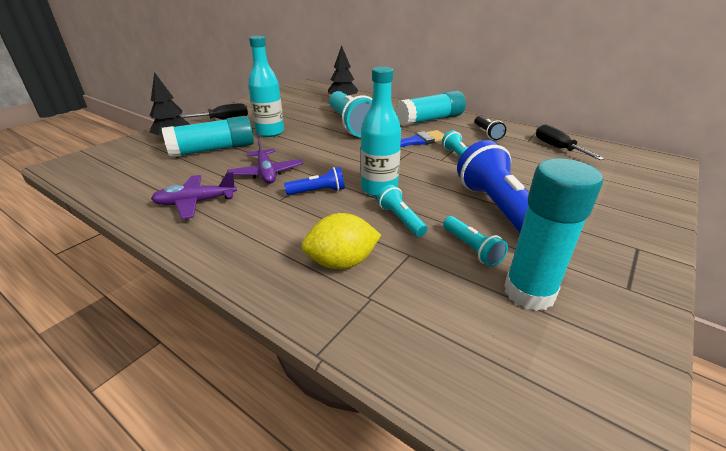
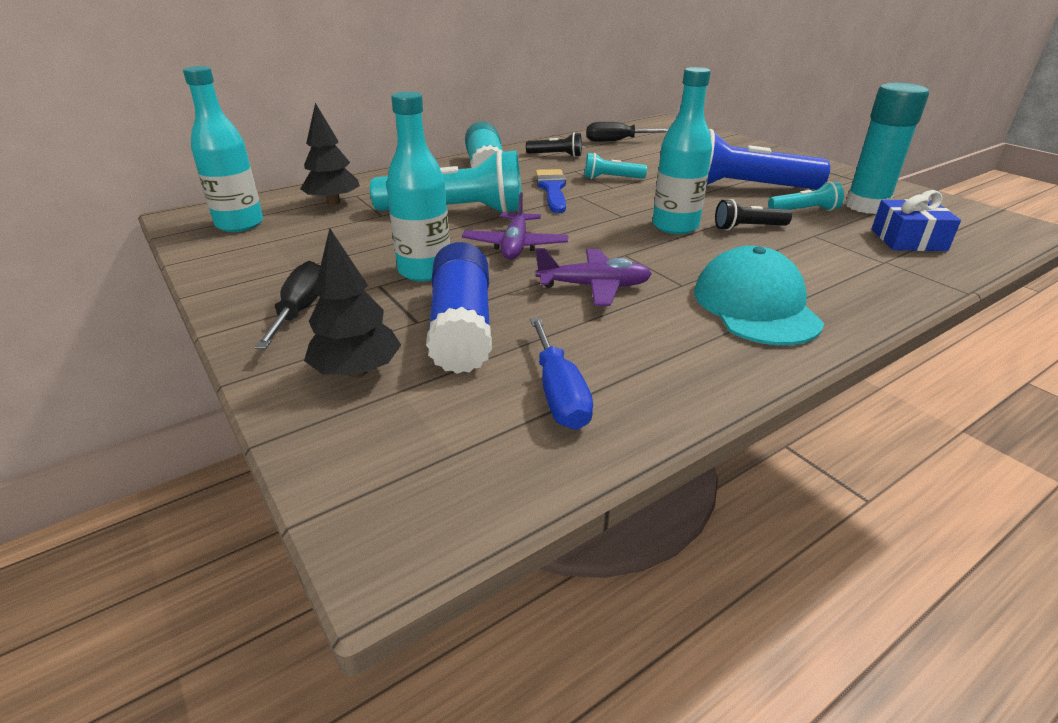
camera: 70 degrees left, 0 degrees up
purple plane [151,172,237,219] -> purple plane moved to [462,192,569,260]
turquoise glue stick [162,116,254,158] -> blue glue stick [426,242,492,374]
blue flashlight [284,167,345,195] -> none
yellow lemon [301,213,381,269] -> none
turquoise flashlight [377,185,427,237] -> black flashlight [715,199,792,231]
none -> turquoise bottle [183,66,263,232]
none -> blue screwdriver [530,317,593,430]
none -> turquoise cap [694,246,824,345]
none -> blue gift [872,190,961,251]

